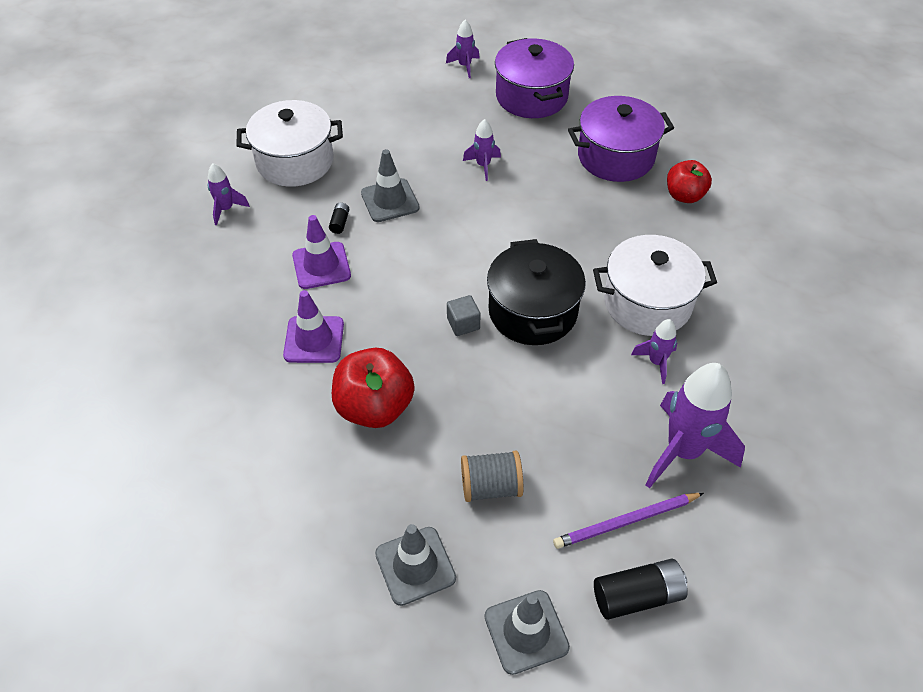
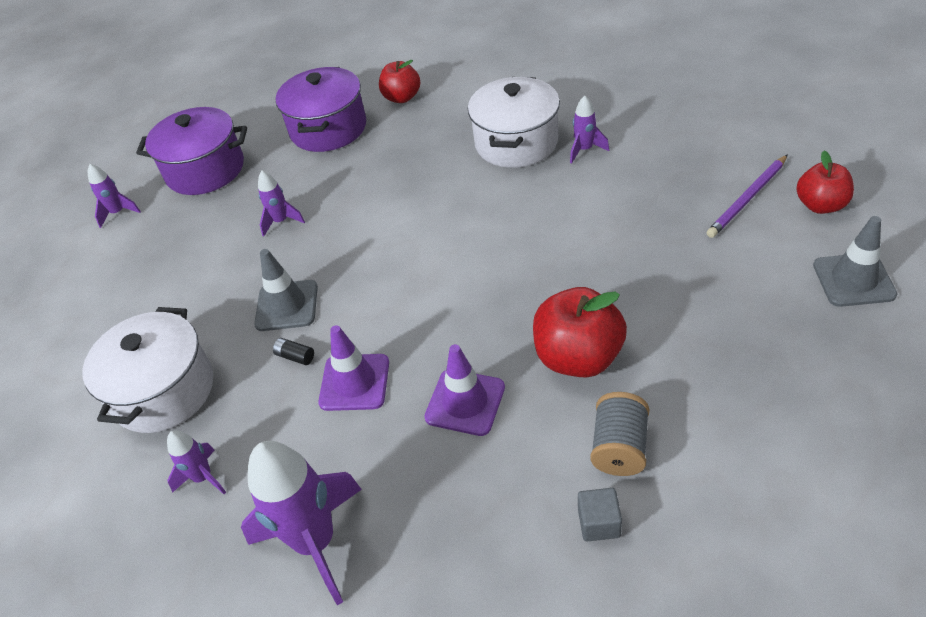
camera: 65 degrees left, 5 degrees down
grey traffic cone [375,524,456,606] -> none
grey cube [447,295,481,336] -> grey cube moved to [578,488,622,541]
grey spool [461,451,523,502] -> grey spool moved to [590,392,649,476]
black pot [487,239,586,345] -> none
purple pencil [553,493,704,549] -> purple pencil turned 45 degrees clockwise [707,154,788,238]
black battery [594,559,688,620] -> red apple [796,151,854,214]
purple rocket [646,363,745,489] -> purple rocket moved to [241,441,362,605]

